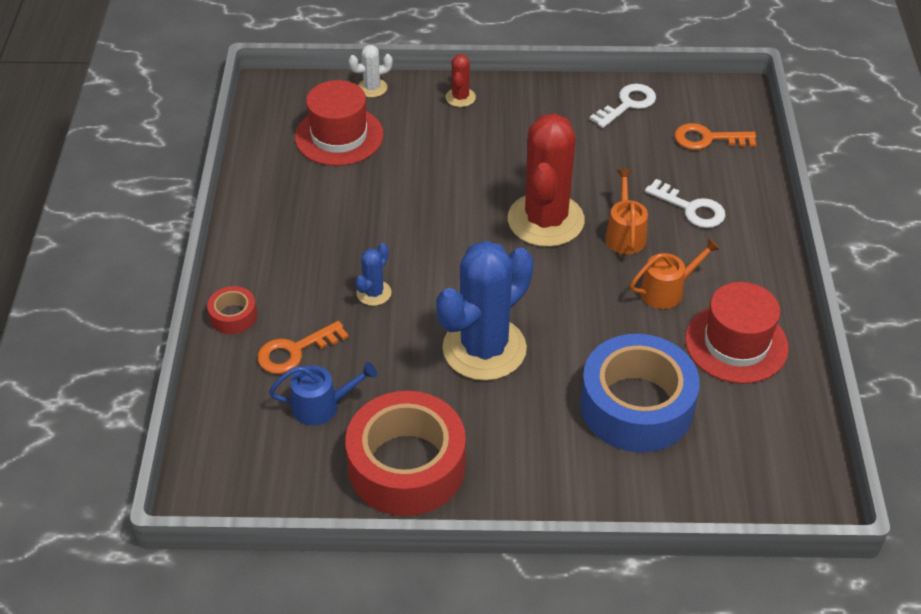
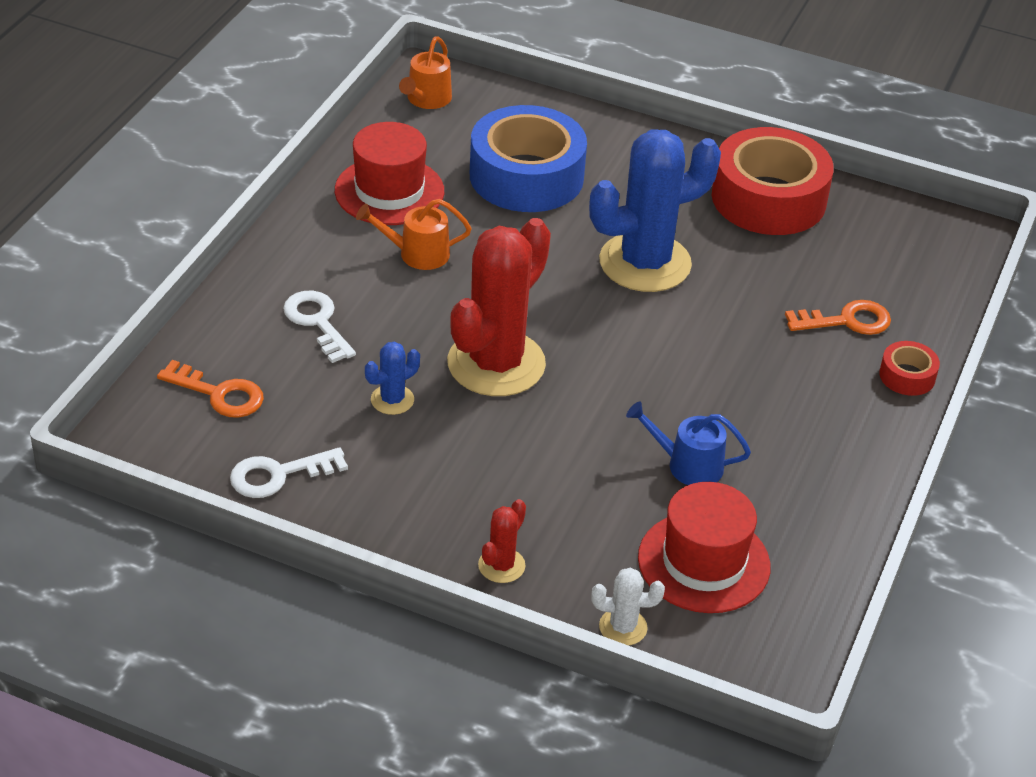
camera: 160 degrees left, 5 degrees down
blue watering can [269,362,377,426] -> blue watering can moved to [626,401,751,485]
blue cactus [355,243,392,306] -> blue cactus moved to [365,342,420,415]
orange watering can [605,169,648,254] -> orange watering can moved to [399,36,452,109]

